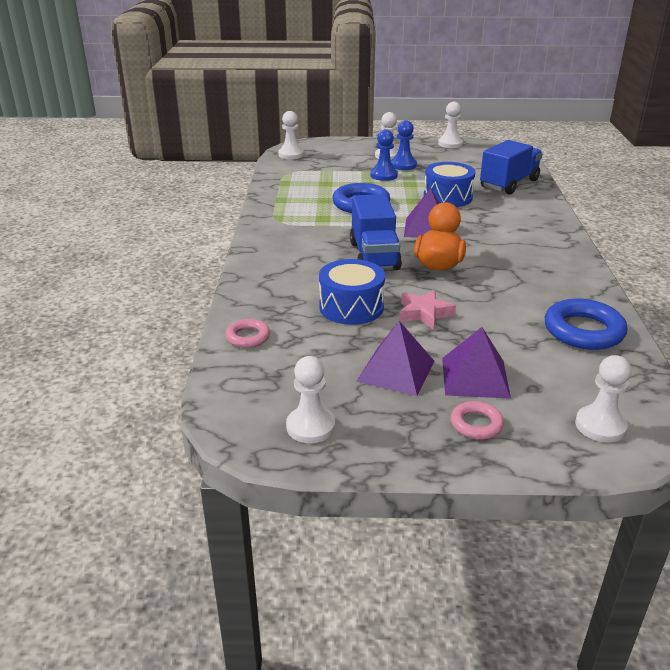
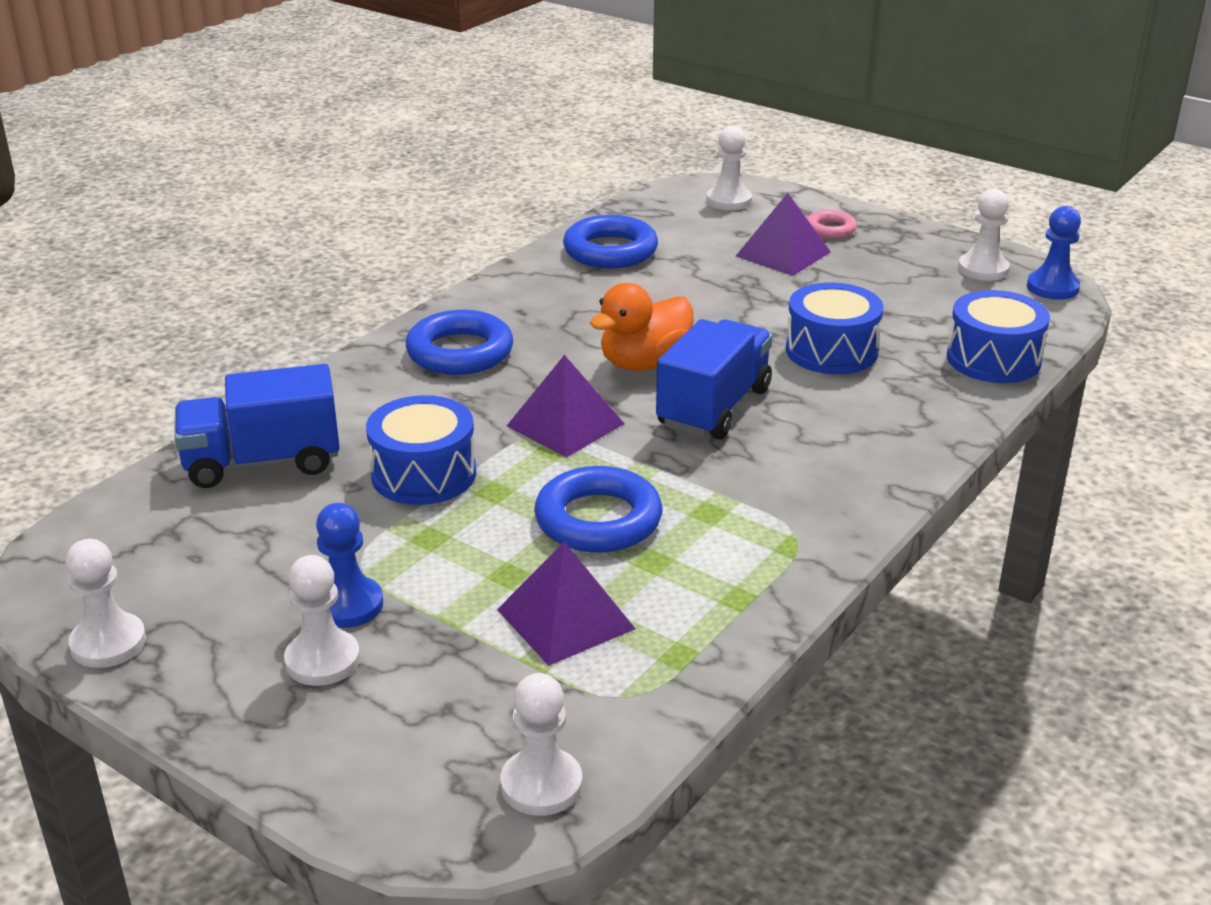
camera: 145 degrees left, 0 degrees up
pink ring [225,319,270,348] -> blue drum [947,290,1050,383]
purple pyramid [357,321,435,396] -> purple pyramid moved to [497,541,635,666]
blue pawn [370,129,398,181] -> blue pawn moved to [1027,206,1081,300]
pink star [399,290,456,330] -> none
none -> blue ring [406,310,513,375]

